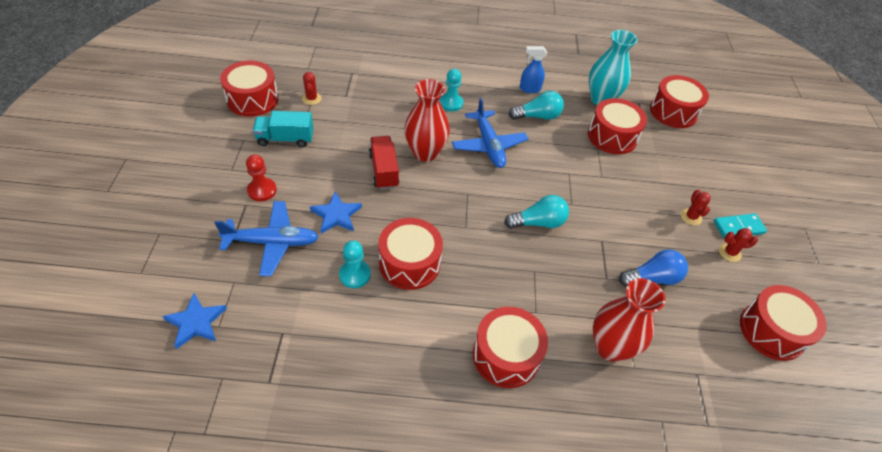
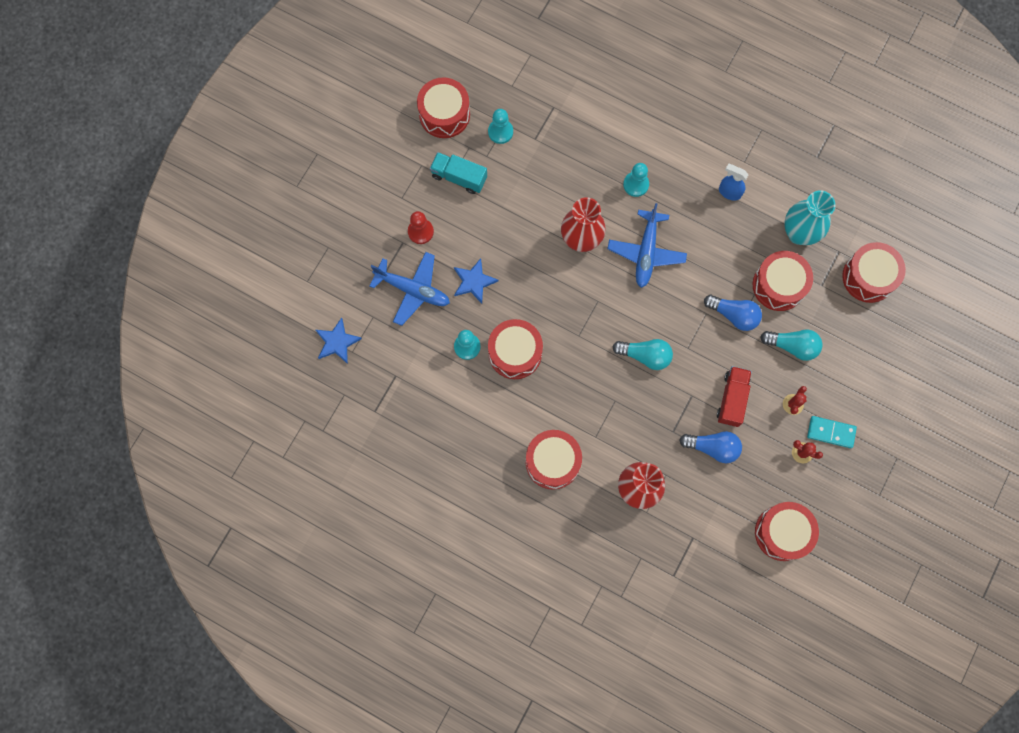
camera: 30 degrees right, 25 degrees up
red cactus [302,72,322,105] -> turquoise pawn [488,109,513,144]
red truck [369,136,400,189] -> red truck moved to [717,366,752,427]
turquoise light bulb [509,91,564,120] -> turquoise light bulb moved to [760,330,823,361]
none -> blue light bulb [704,295,762,331]

